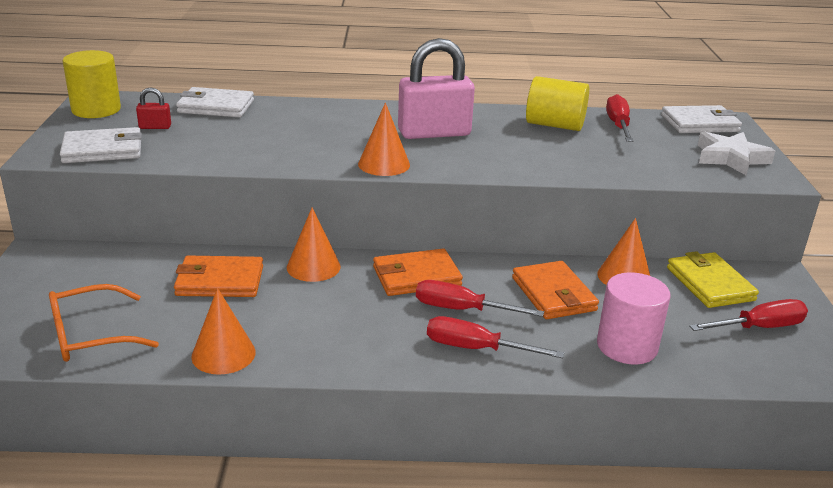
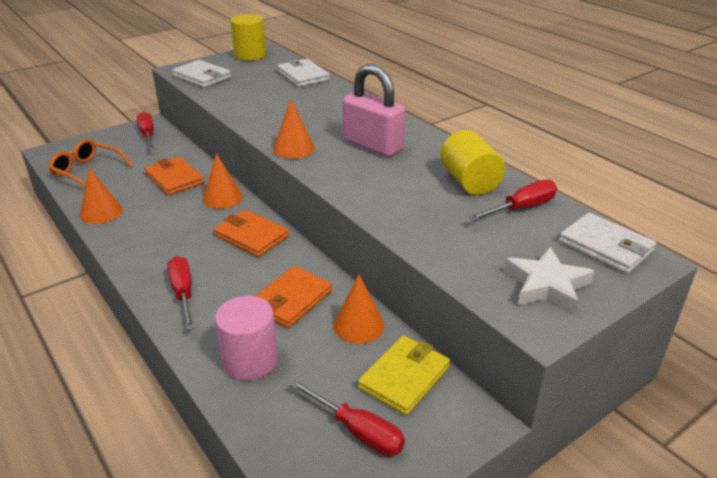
camera: 55 degrees right, 5 degrees up
red padlock [136,87,171,129] -> none
red screwdriver [416,280,544,317] -> red screwdriver moved to [137,112,154,149]

